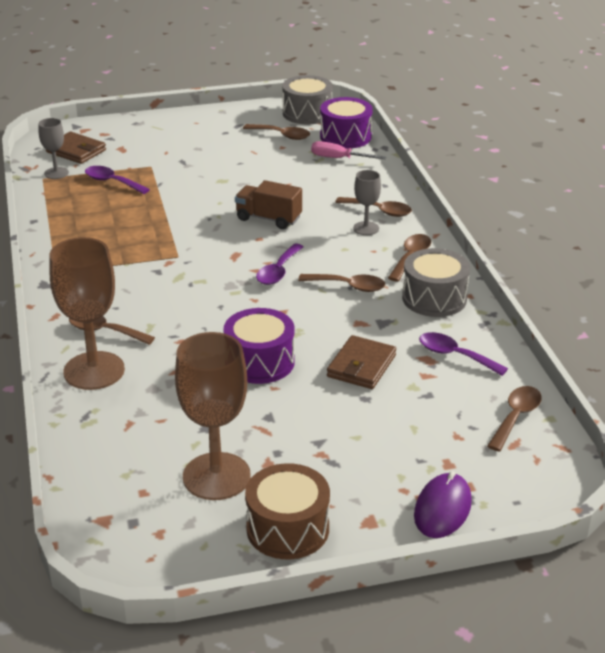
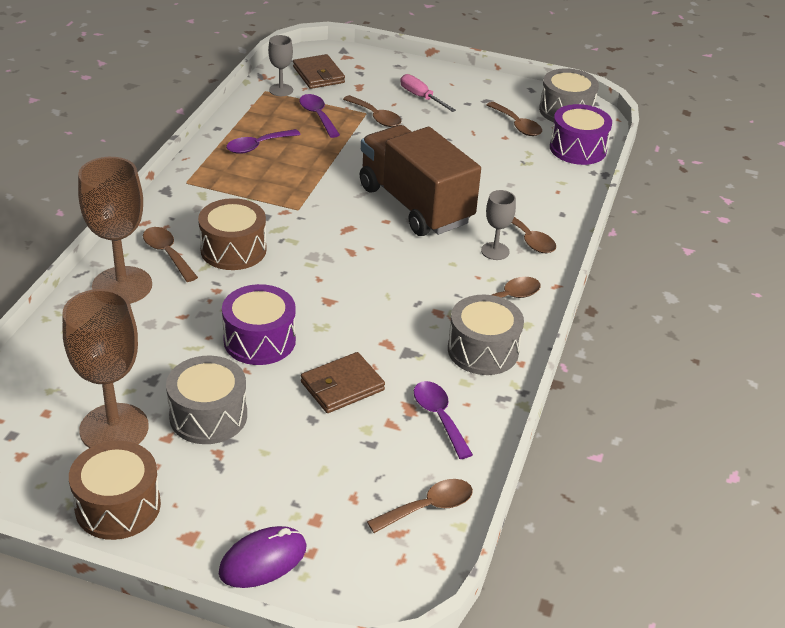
camera: 30 degrees right, 5 degrees up
brown truck [235,180,302,229] -> brown truck [360,125,481,236], size x1.94
purple spoon [256,244,304,285] -> purple spoon moved to [226,129,301,154]
brown spoon [298,274,385,292] -> brown spoon moved to [343,95,401,127]
pink screwdriver [311,141,386,160] -> pink screwdriver moved to [400,74,456,112]
none -> grey drum [166,356,247,444]
none -> brown drum [198,198,267,270]

